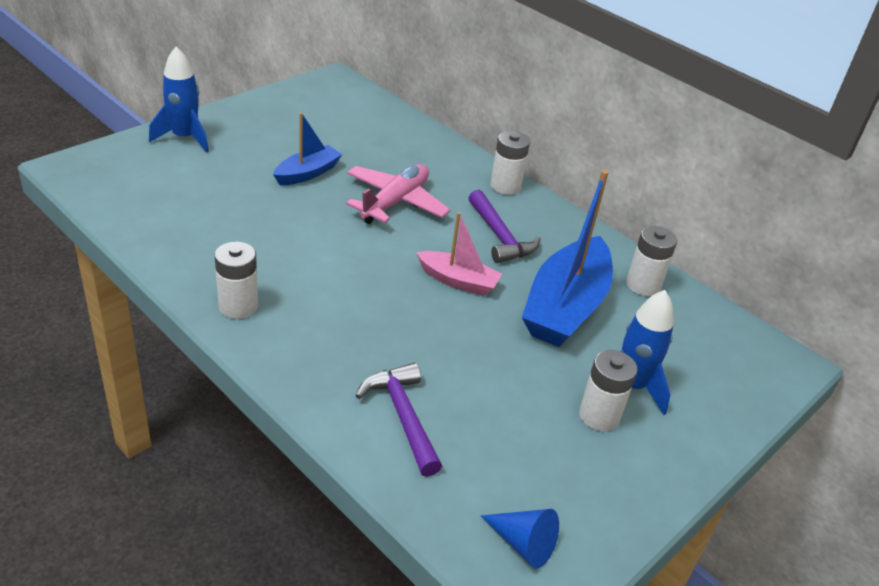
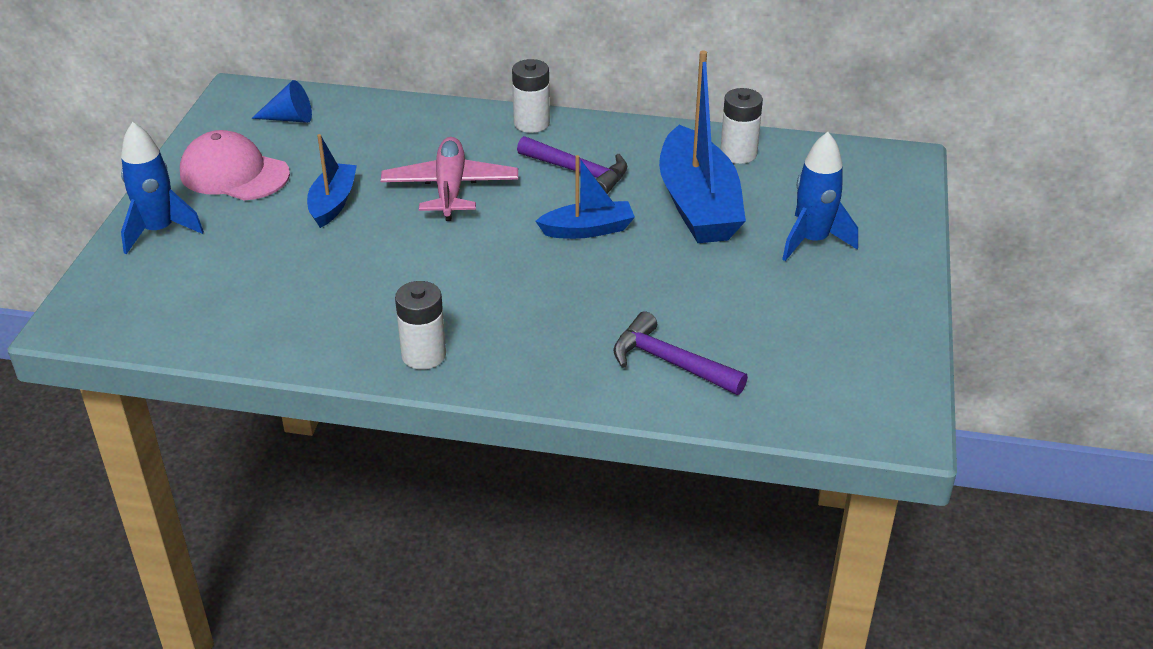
camera: 30 degrees left, 0 degrees up
pink boat [416,212,502,296] -> blue boat [535,155,635,239]
blue cone [481,509,559,569] -> blue cone moved to [252,80,312,123]
white battery [579,350,638,431] -> none
none -> pink cap [180,130,290,200]

